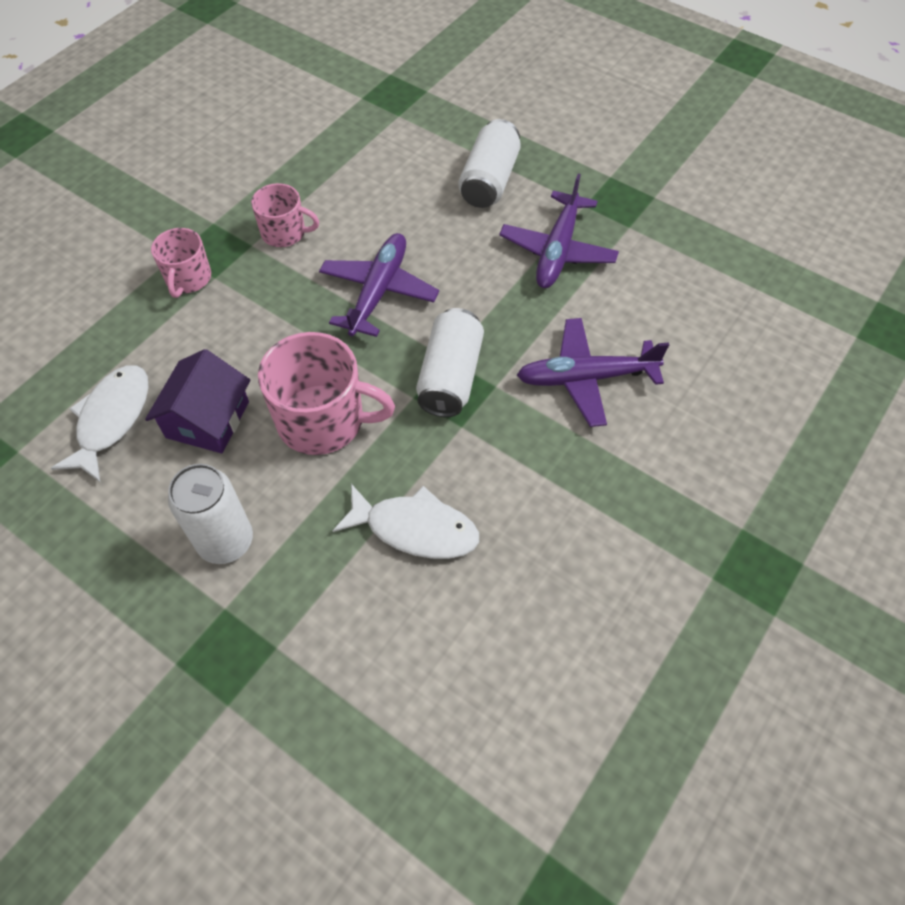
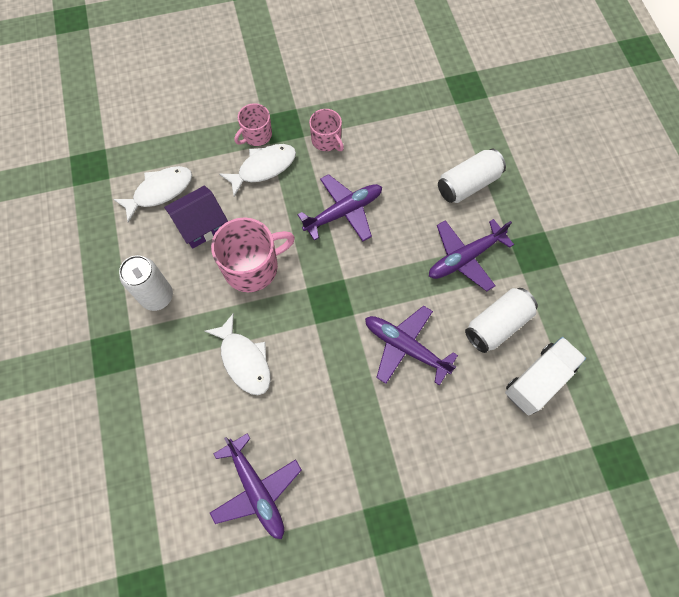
camera: 40 degrees right, 10 degrees up
pink mug [258,332,395,455] -> pink mug turned 75 degrees counterclockwise [211,217,295,292]
white can [416,308,484,417] -> white can moved to [465,288,538,353]
none -> purple plane [210,433,302,539]
none -> white fish [219,144,296,197]
none -> white truck [505,337,586,416]

